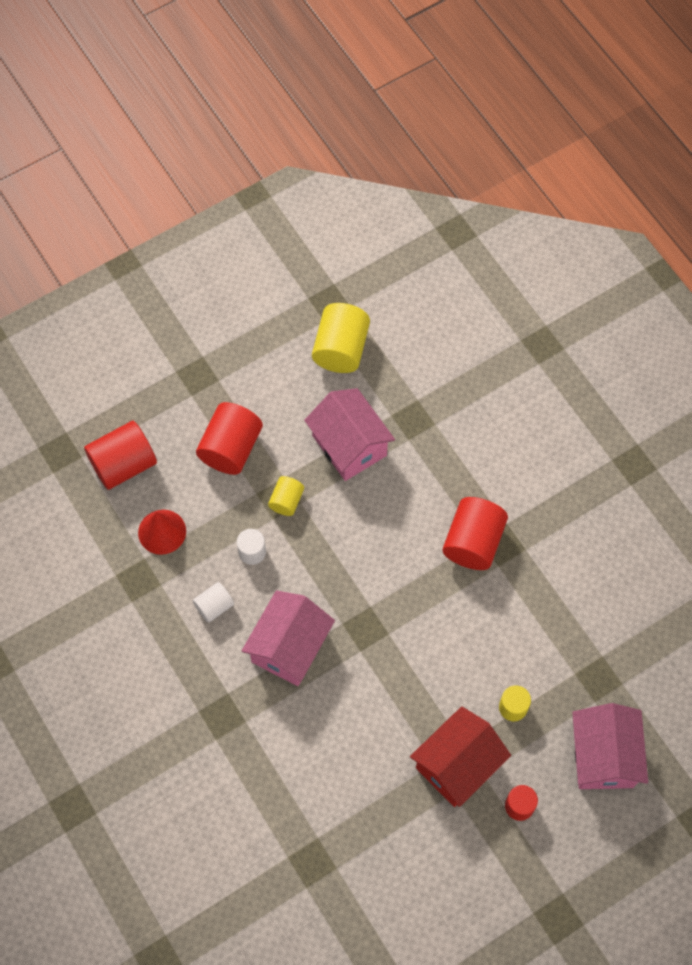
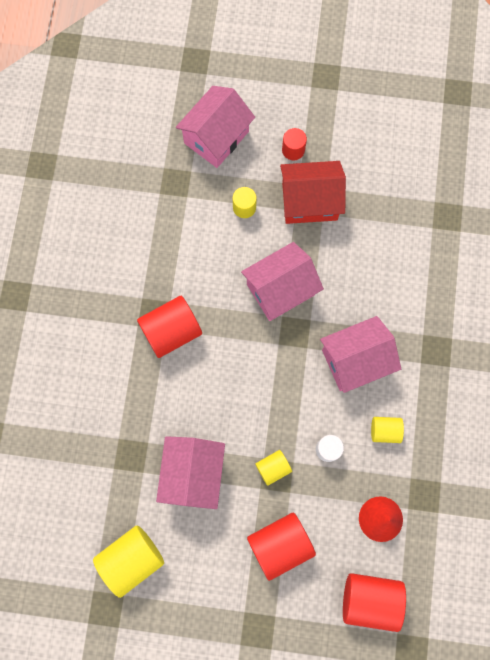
camera: 140 degrees left, 10 degrees up
white cylinder [193,582,234,623] -> yellow cylinder [371,417,404,443]
none -> pink house [241,242,324,321]

